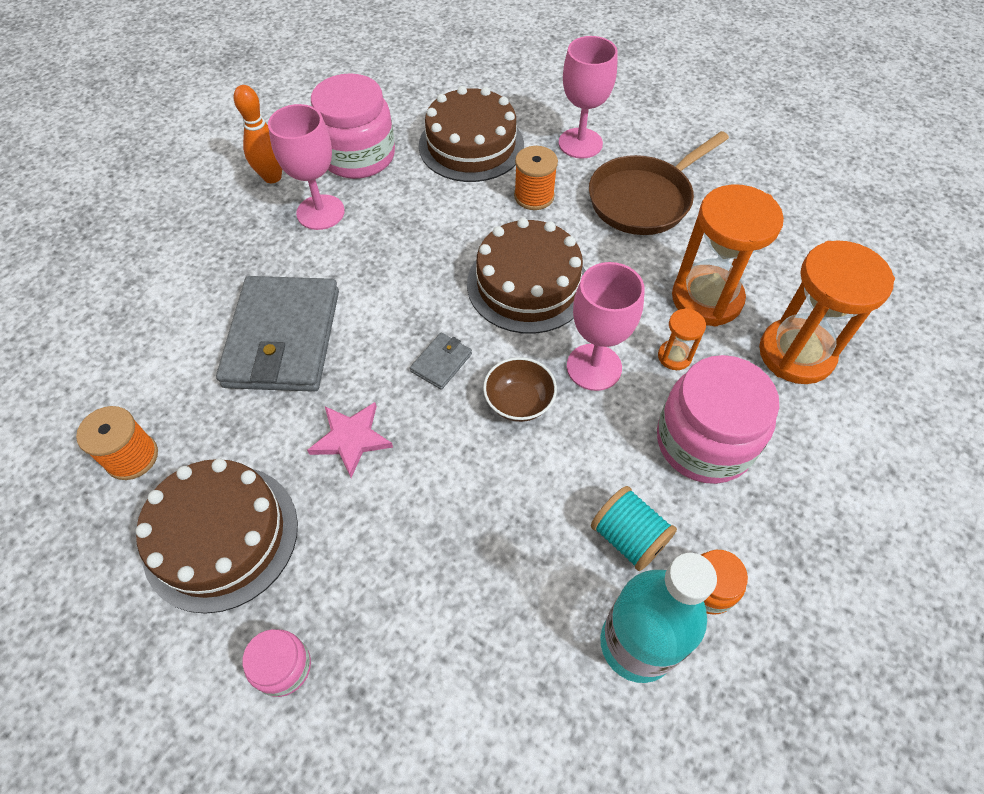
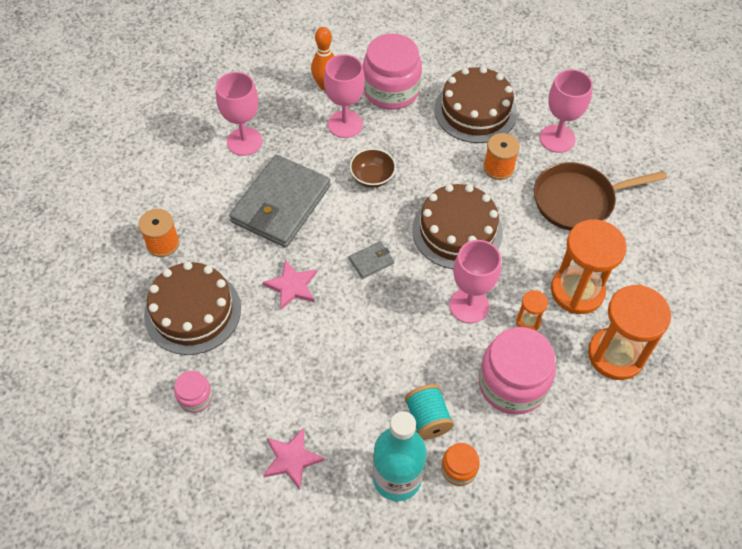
camera: 25 degrees right, 0 degrees up
brown bowl [483,357,557,422] -> brown bowl moved to [350,148,396,188]
none -> pink goblet [216,72,263,156]
none -> pink star [263,428,324,490]

